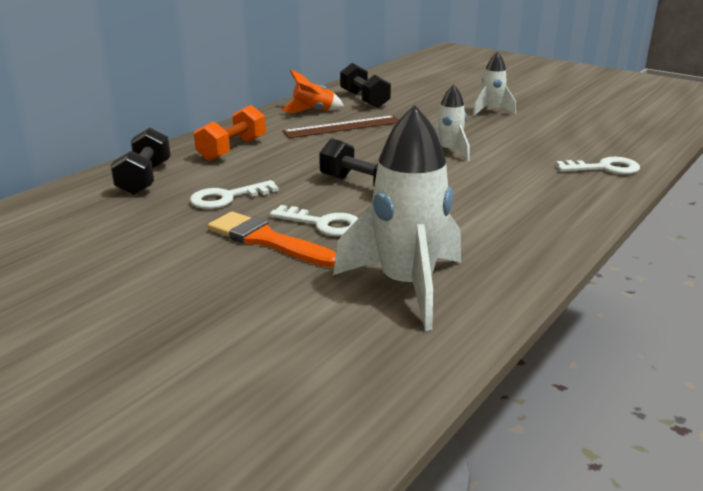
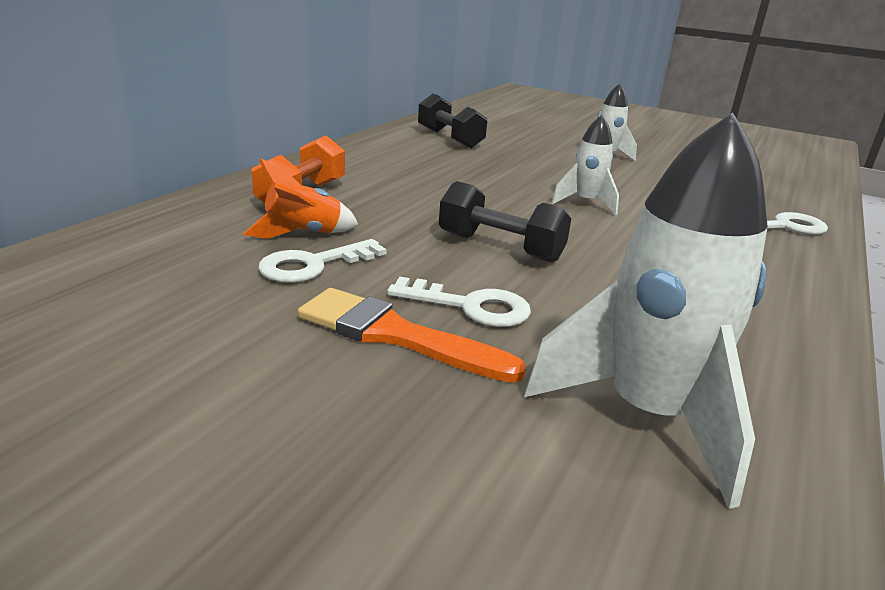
camera: 10 degrees left, 0 degrees up
black dumbbell [110,128,171,195] -> none
orange rocket [281,70,344,113] -> orange rocket moved to [243,158,358,239]
brown ruler [282,115,399,138] -> none

